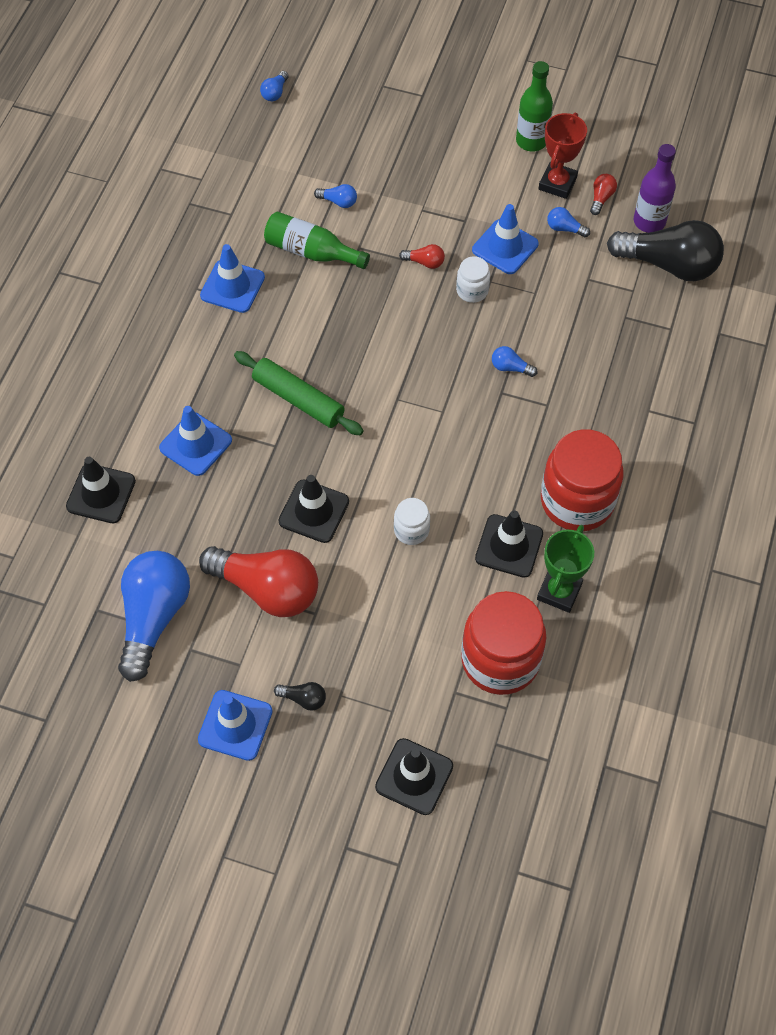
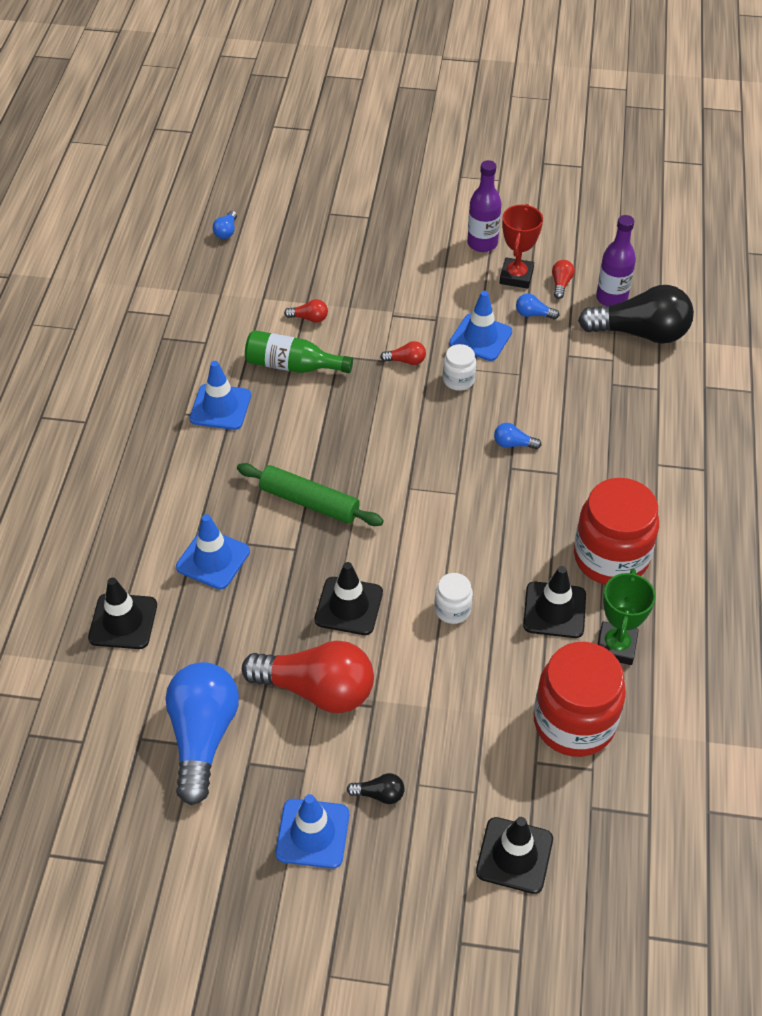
camera: 10 degrees left, 10 degrees down
blue light bulb [314,184,357,208] -> red light bulb [284,299,328,323]
green bottle [516,61,553,152] -> purple bottle [467,160,501,252]

